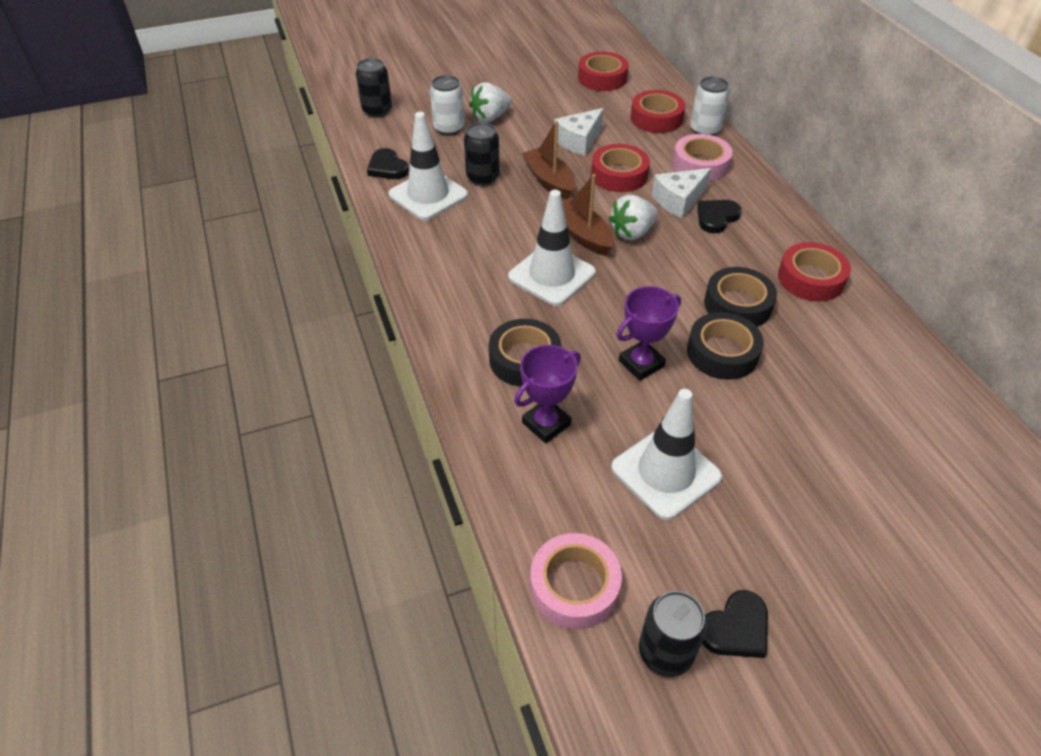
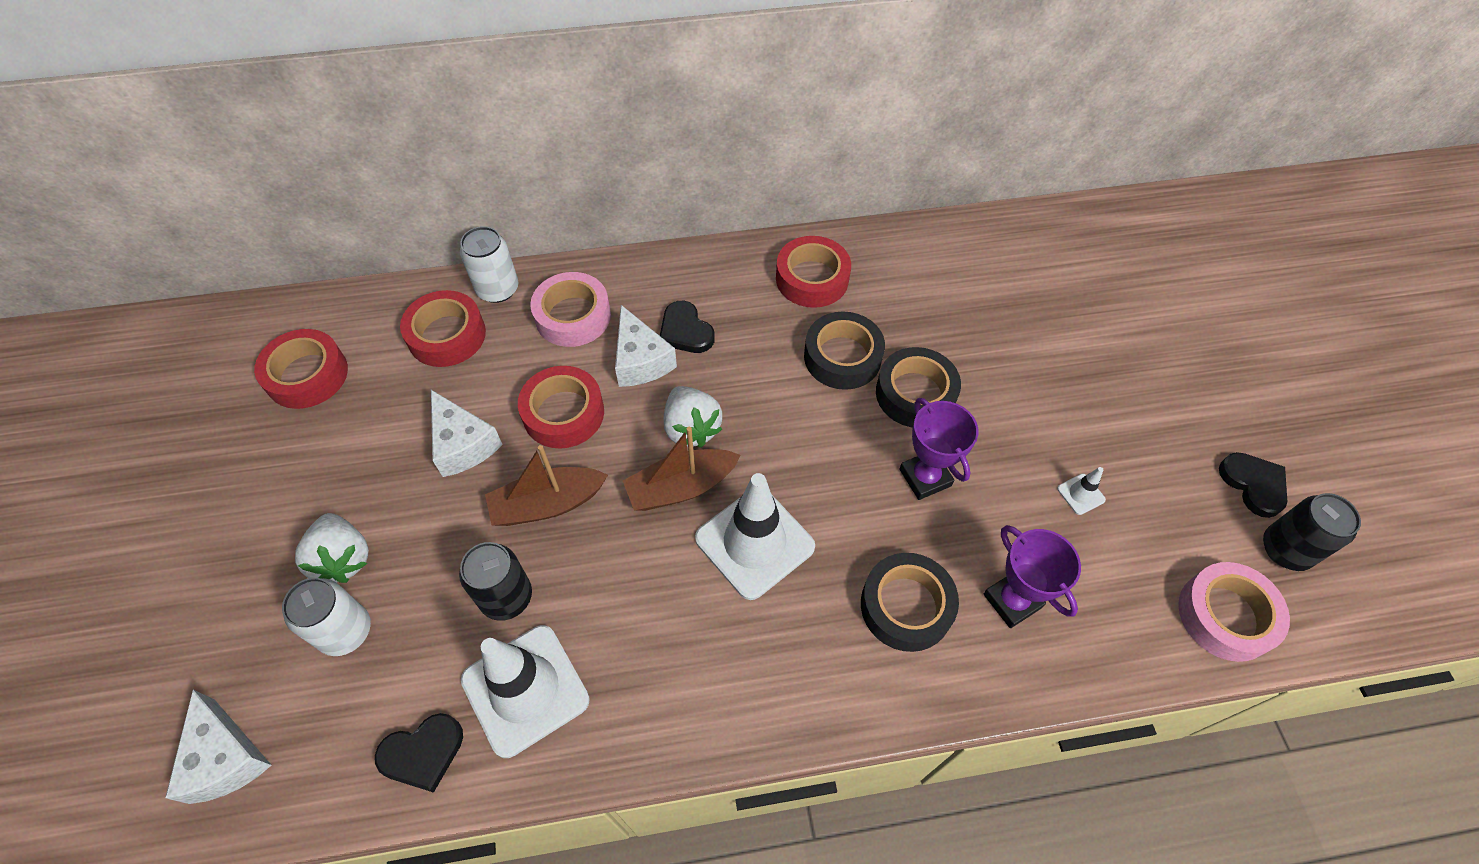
camera: 80 degrees left, 10 degrees up
black can [356,58,392,117] -> white cheese [165,690,272,804]
white traffic cone [611,389,722,520] -> white traffic cone [1057,467,1106,515], size x0.41

